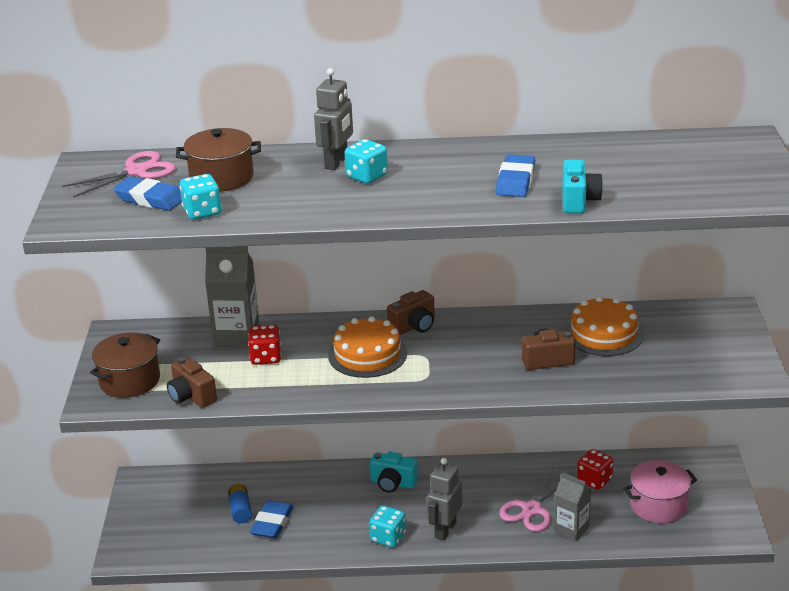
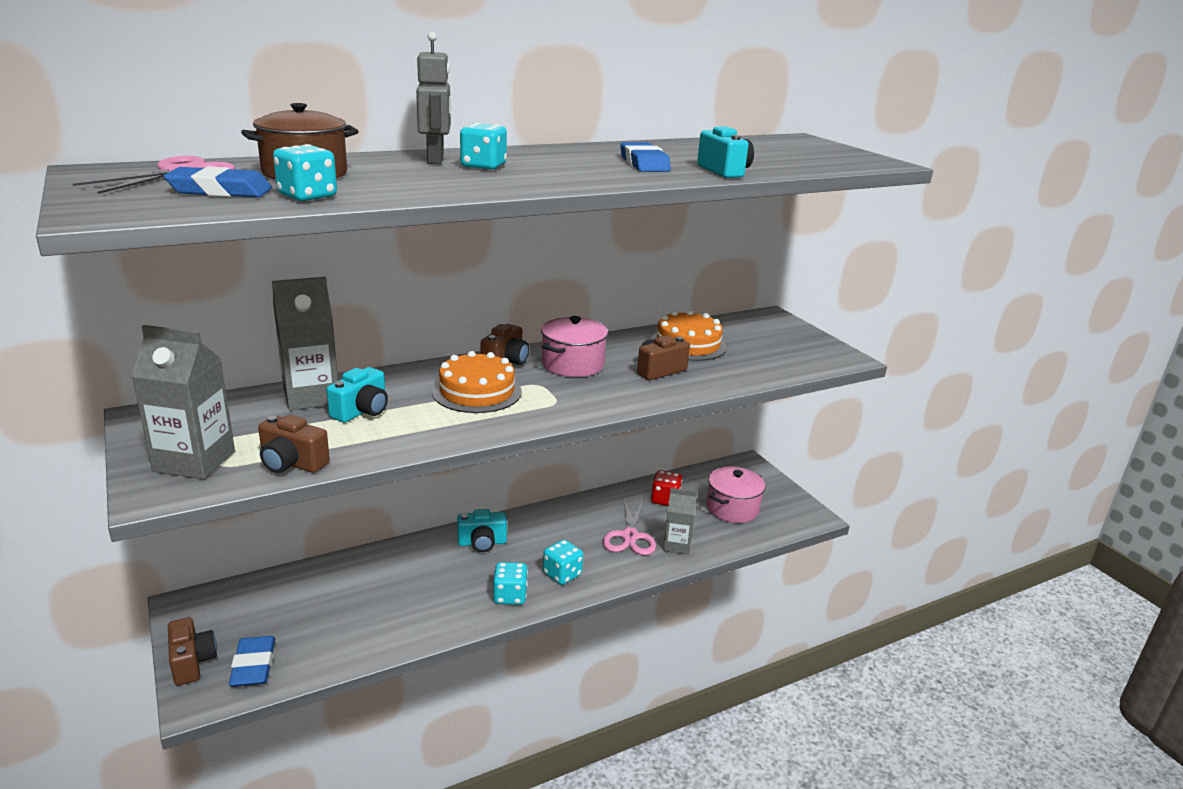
camera: 30 degrees left, 5 degrees down
brown pot [90,332,160,398] -> grey carton [131,325,235,479]
blue battery [228,484,252,523] -> none
red dice [248,325,281,365] -> turquoise camera [326,367,388,423]
blue eraser [250,500,294,538] -> blue eraser moved to [229,636,275,687]
grey robot [427,458,462,541] -> turquoise dice [543,539,583,585]
none -> brown camera [168,617,217,686]
none -> pink pot [541,316,608,377]

